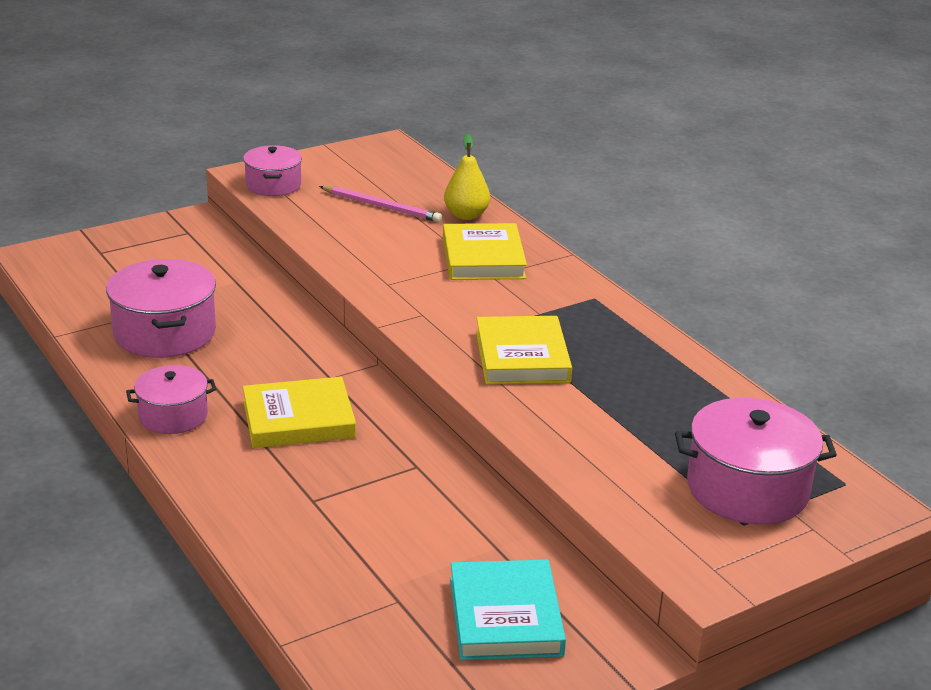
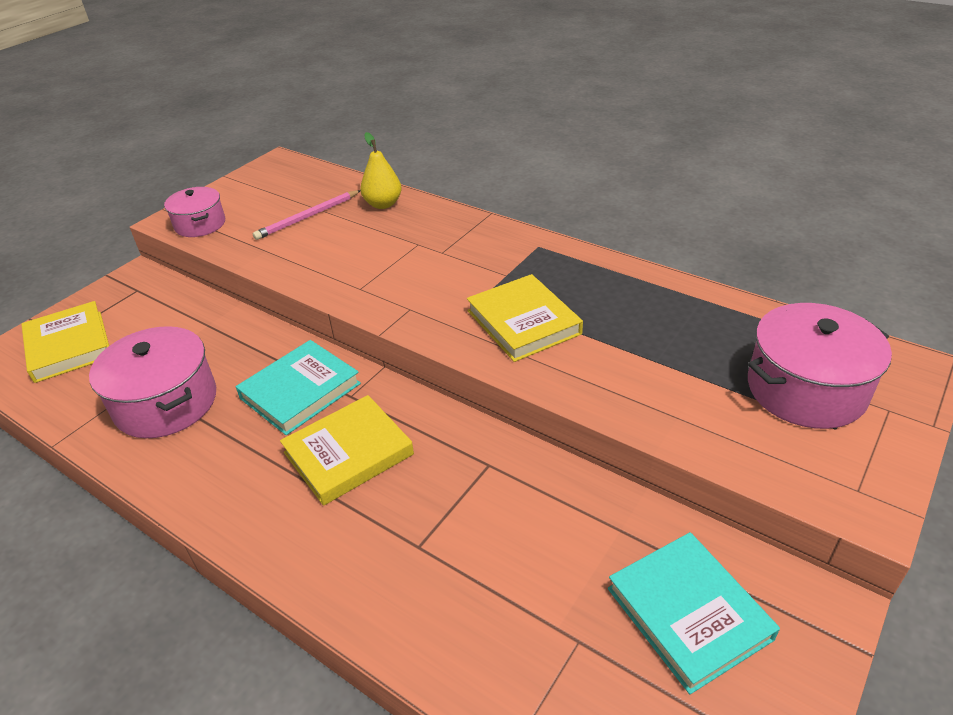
camera: 20 degrees left, 10 degrees up
pink pot [126,365,216,434] -> none
pink pencil [319,186,442,222] -> pink pencil turned 135 degrees clockwise [253,190,361,240]
yellow book [443,223,527,280] -> yellow book moved to [21,301,109,383]
none -> turquoise book [236,340,361,435]

